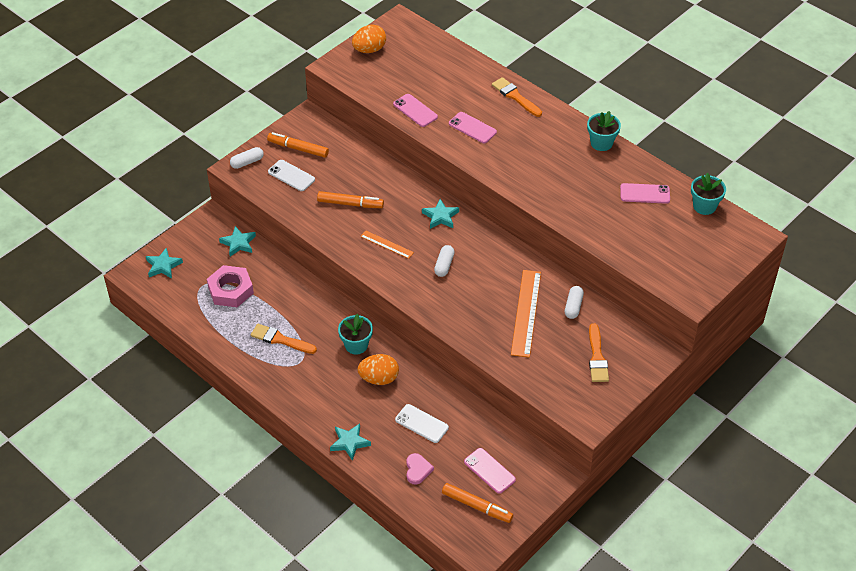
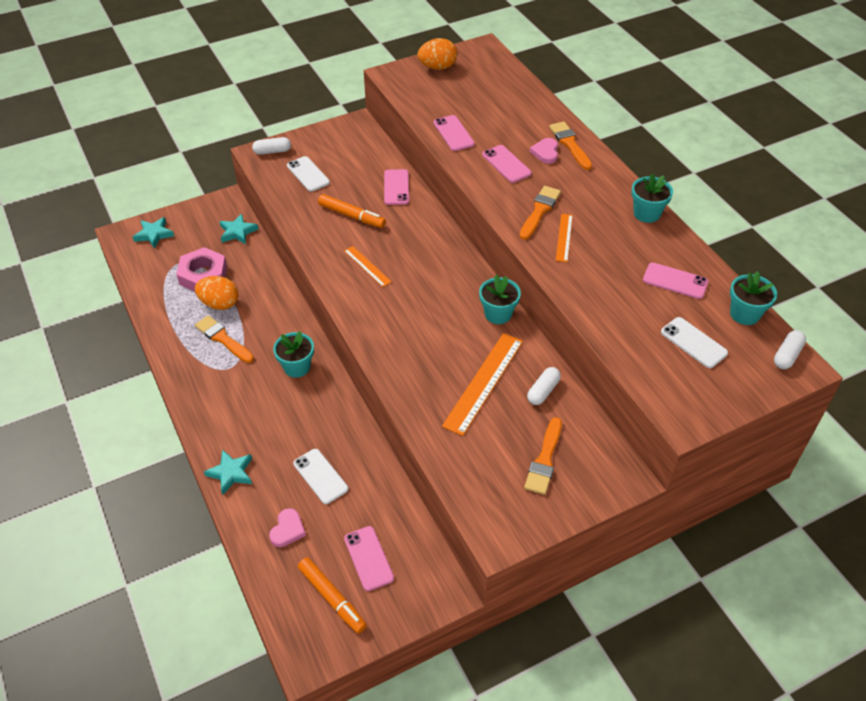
camera: 20 degrees right, 0 degrees up
orange marker [267,132,329,158] -> none
orange egg [357,354,399,385] -> orange egg moved to [195,276,238,310]
turquoise star [422,199,459,229] -> none
white capsule [434,245,454,277] -> white capsule moved to [774,330,806,369]
none -> pink phone [384,169,409,205]
none -> turquoise flower pot [479,274,521,324]
none -> orange brush [520,186,561,240]
none -> pink heart [530,138,558,164]
none -> orange ruler [556,214,573,262]
none -> white phone [661,317,728,368]

